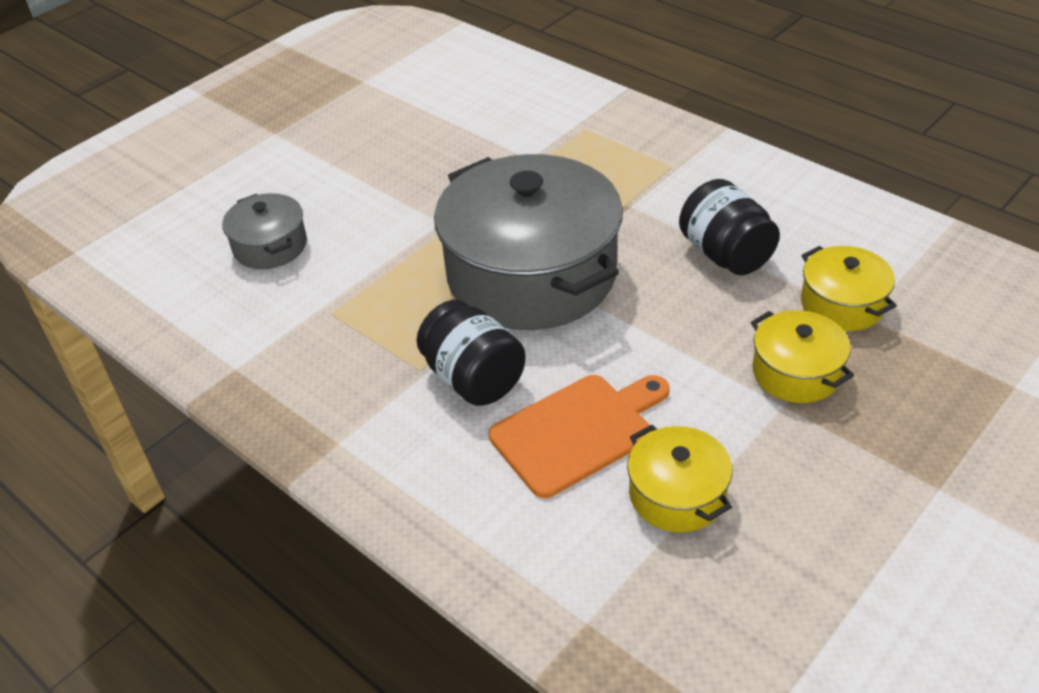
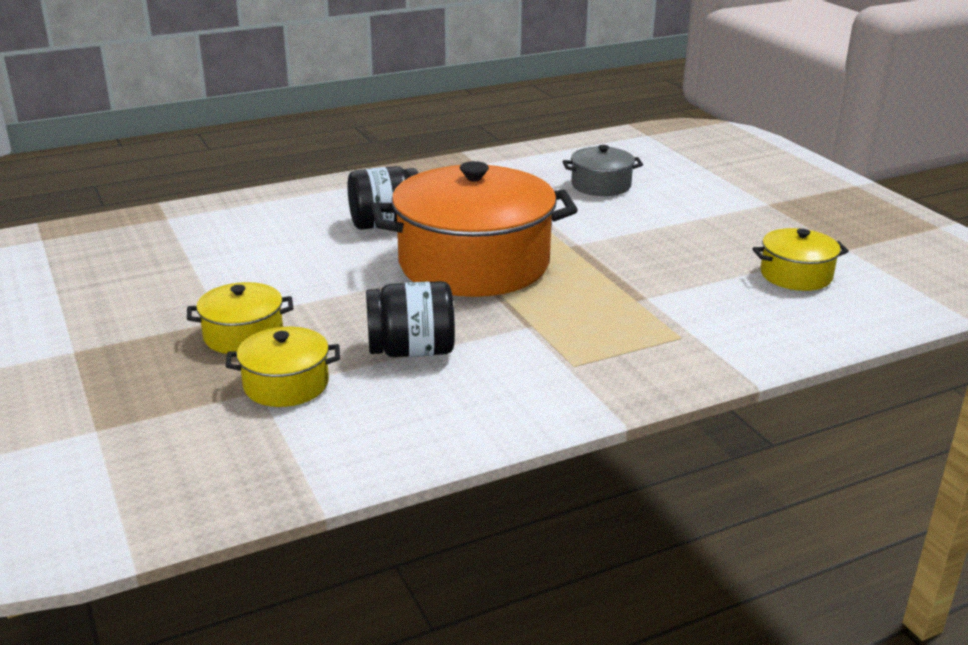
camera: 110 degrees right, 15 degrees down
grey pot [434,154,623,330] -> orange pot [371,161,578,297]
orange cutting board [489,375,670,498] -> none
yellow pot [627,425,732,533] -> yellow pot moved to [752,228,849,291]

